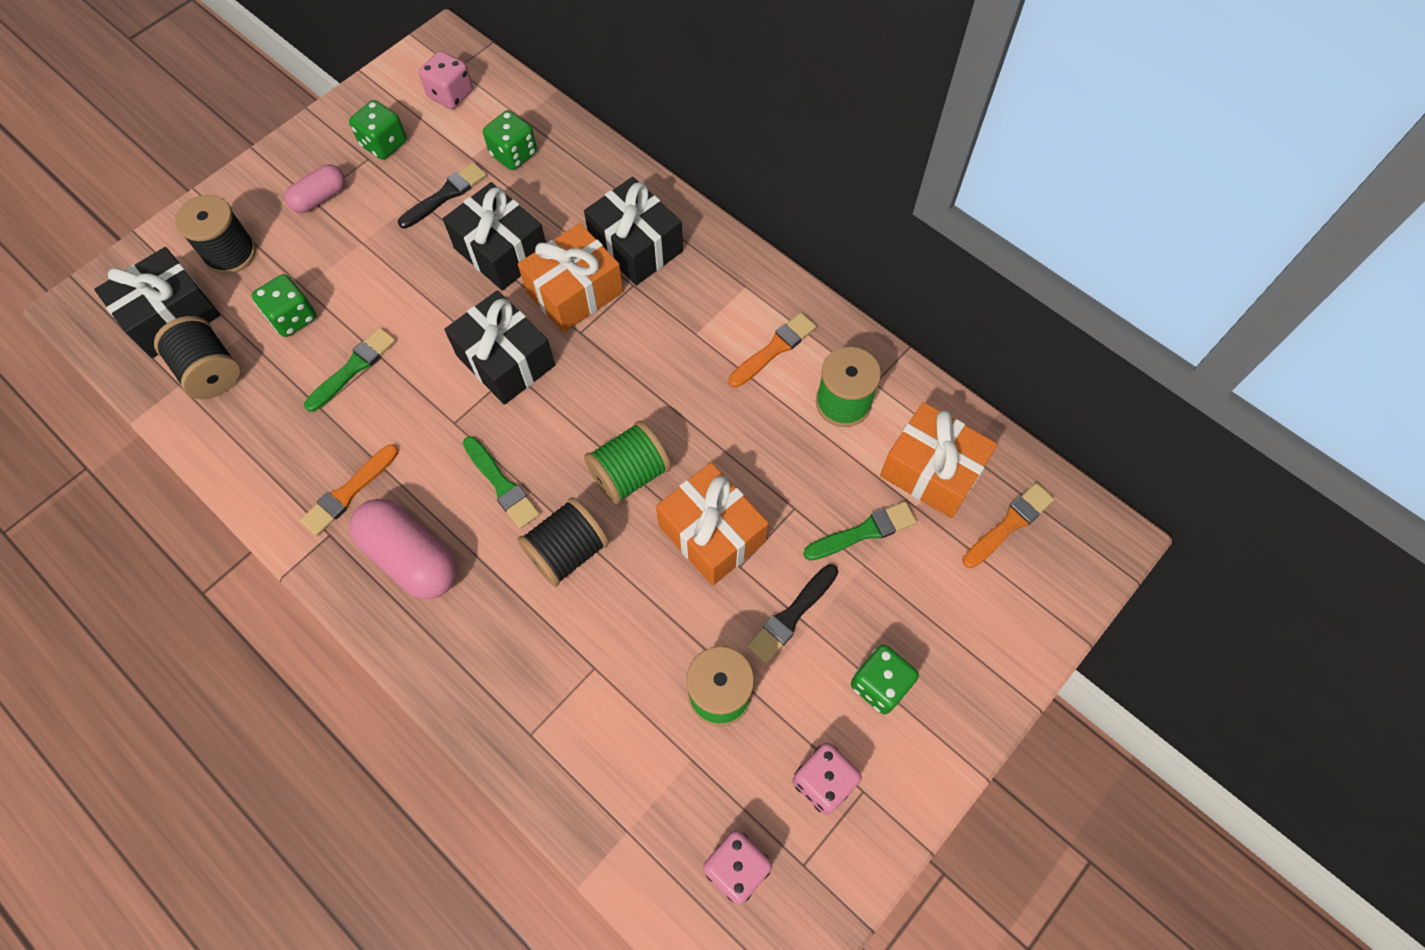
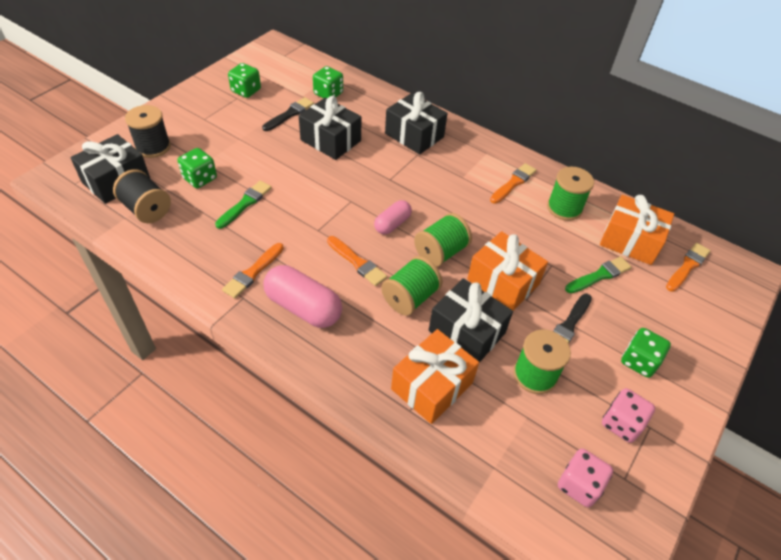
camera: 10 degrees left, 15 degrees down
pink capsule [285,164,345,213] -> pink capsule moved to [374,200,412,235]
pink dice [419,51,473,109] -> none
black gift [444,290,555,405] -> black gift moved to [429,278,513,363]
green brush [463,436,540,529] -> orange brush [327,236,387,286]
orange gift [518,223,623,333] -> orange gift moved to [391,329,479,424]
black spool [518,497,609,587] -> green spool [381,256,443,316]

